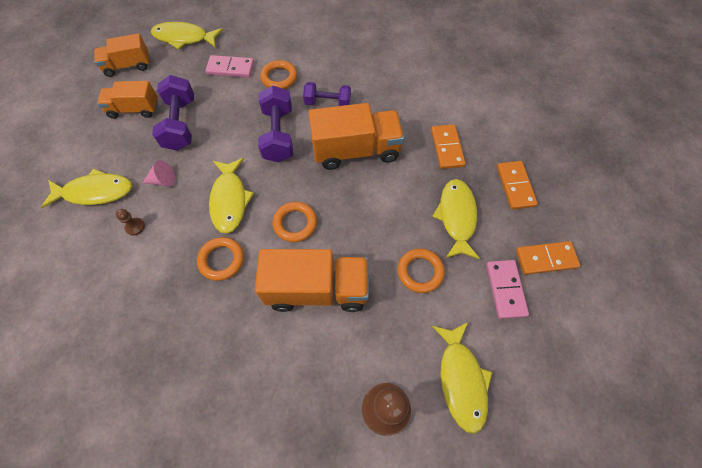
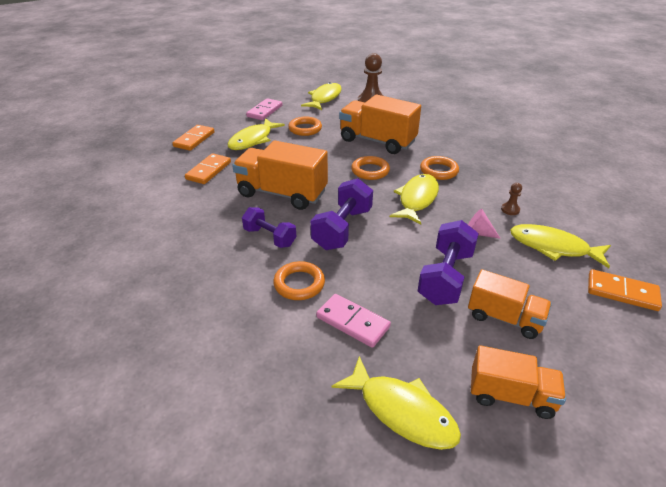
camera: 150 degrees left, 25 degrees down
orange domino [516,241,580,275] -> orange domino moved to [588,269,662,311]

